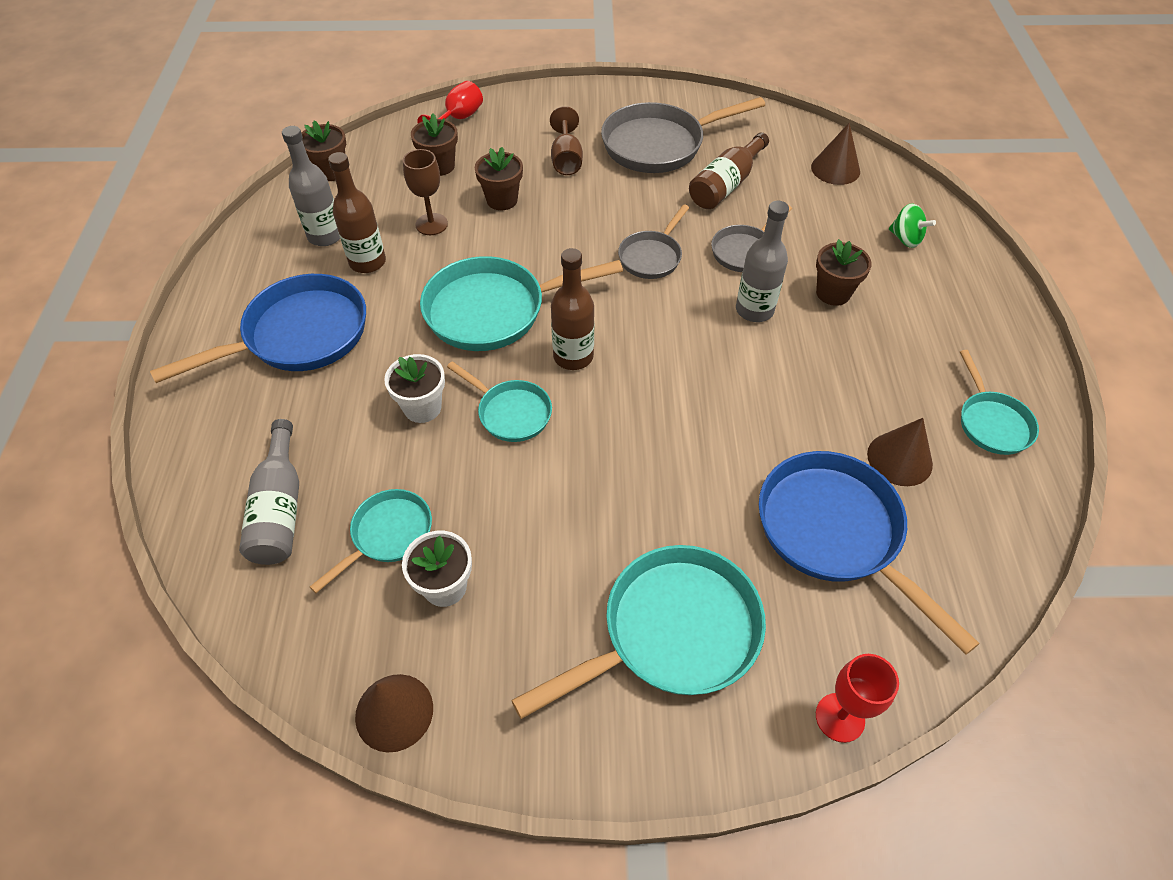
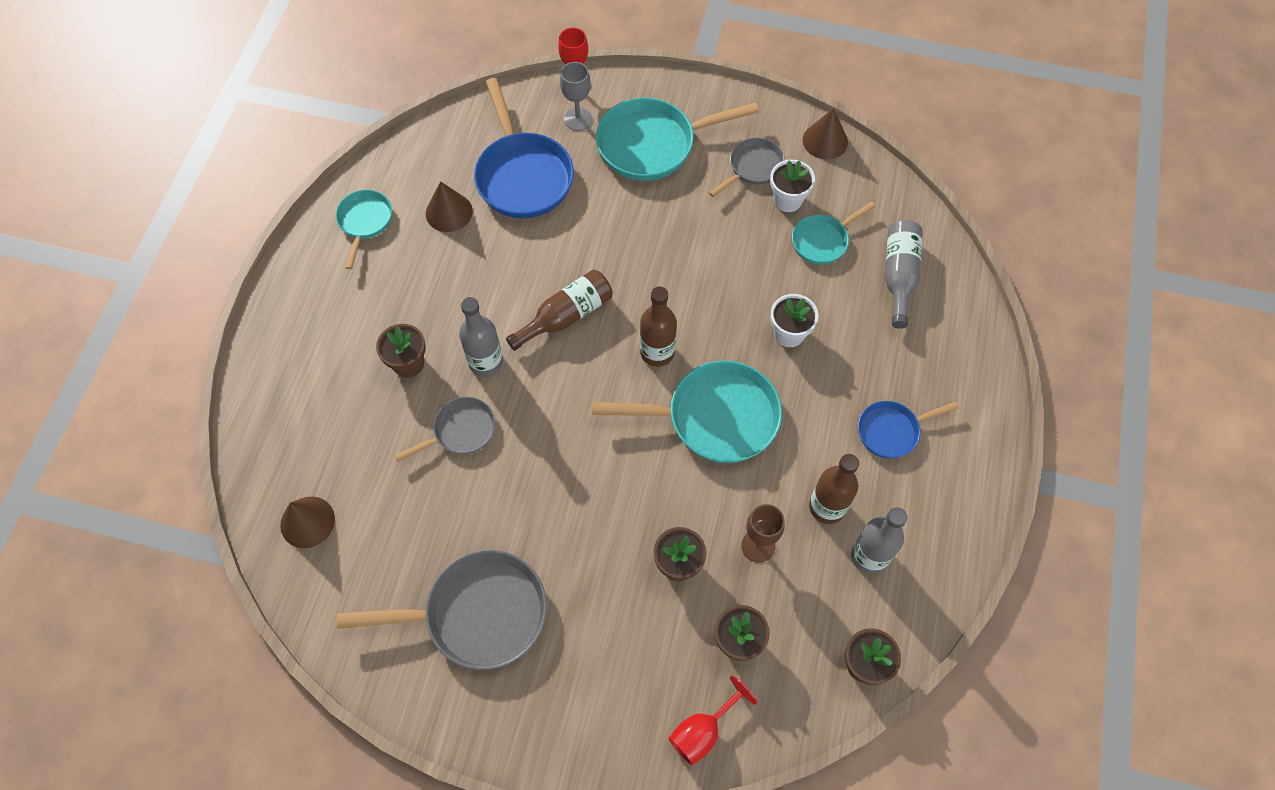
camera: 165 degrees left, 10 degrees up
blue pan [150,274,366,383] -> blue pan [858,401,959,459], size x0.56
turquoise pan [447,361,552,442] -> none
brown goblet [550,106,583,175] -> none
grey pan [618,204,689,279] -> grey pan moved to [709,138,785,197]
brown bottle [689,132,769,209] -> brown bottle moved to [506,270,613,351]
green spinning top [889,203,936,248] -> none
none -> grey goblet [560,62,592,131]

